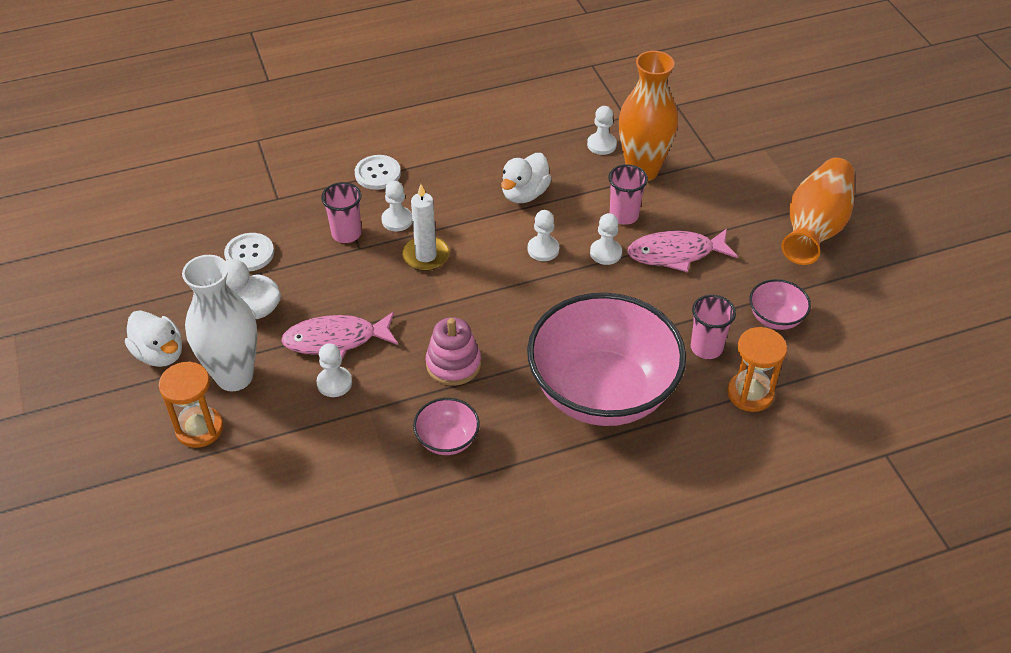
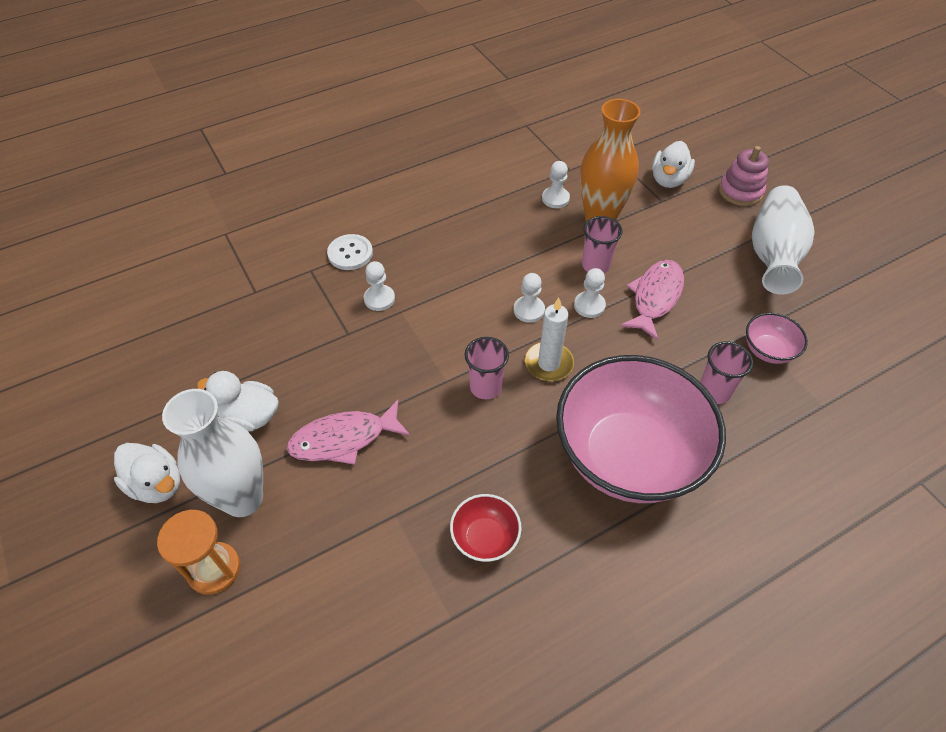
camera: 10 degrees left, 5 degrees up
white button [224,233,274,272] -> none
white pawn [316,343,352,397] -> none
pink cup [321,182,362,243] -> pink cup moved to [465,337,509,399]
white candle [402,184,450,271] -> white candle moved to [525,297,574,381]
pink bowl [413,398,480,455] -> red bowl [450,494,522,562]
pink stacking toy [426,317,481,386] -> pink stacking toy moved to [719,146,769,206]
white duck [501,153,552,203] -> white duck moved to [652,141,695,188]
pink fish [627,229,738,272] -> pink fish turned 135 degrees clockwise [620,260,684,340]
orange hourglass [727,327,787,412] -> none
orange vase [781,158,855,265] -> white vase [752,185,815,295]

